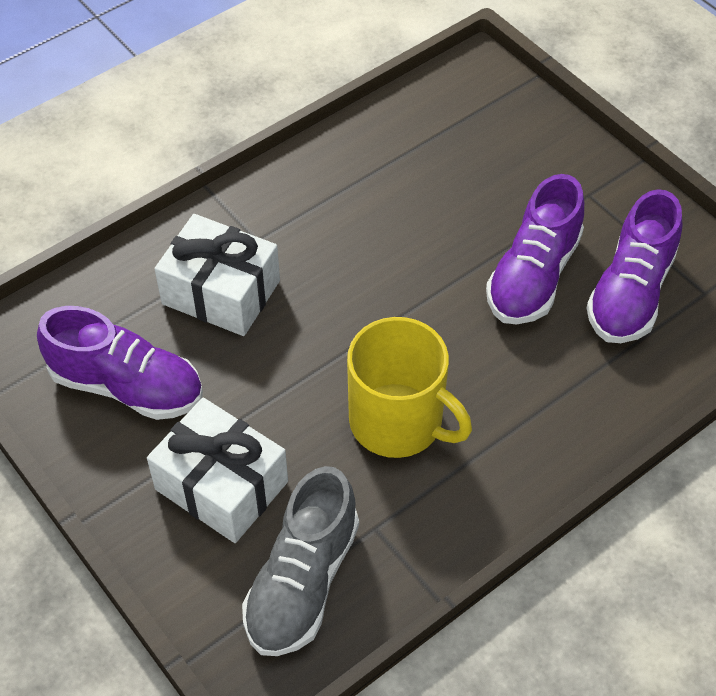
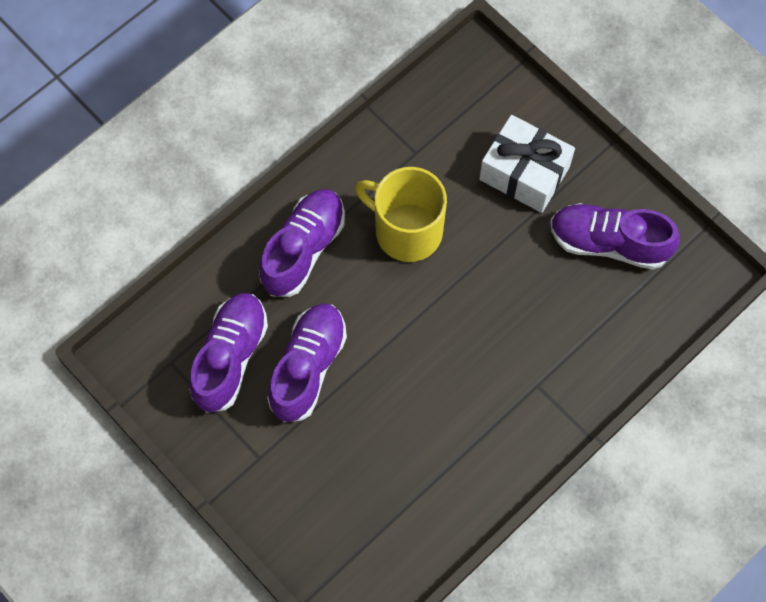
camera: 175 degrees right, 15 degrees up
white gift [154,214,280,336] -> none
grey shoe [242,466,359,656] -> none
none -> purple shoe [259,189,345,297]

